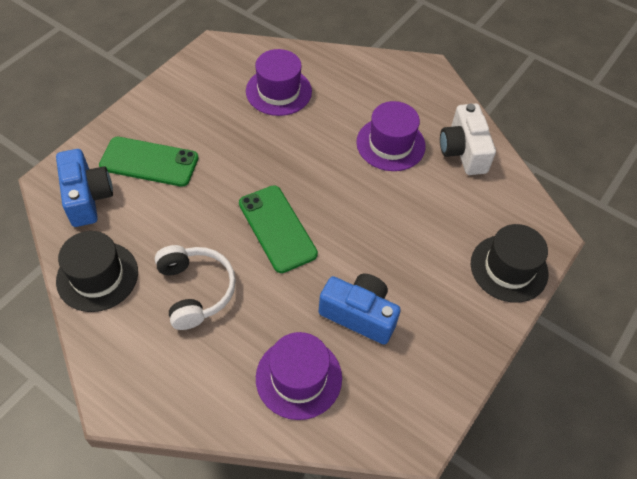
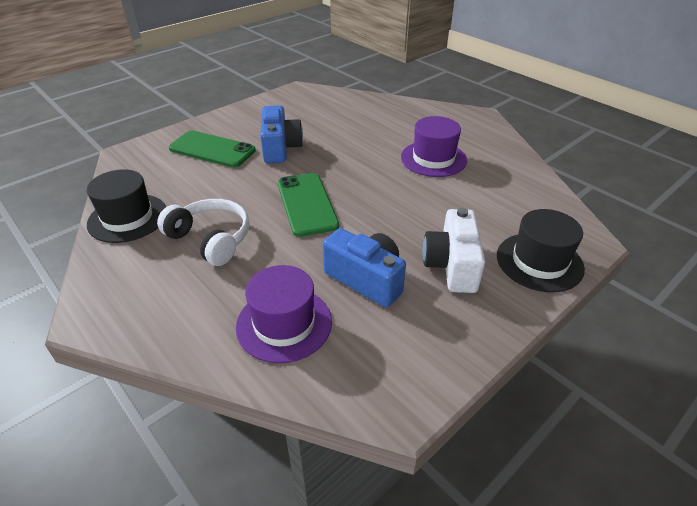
camera: 15 degrees right, 15 degrees down
blue camera [56,149,113,227] -> blue camera moved to [260,105,303,163]
white headphones [155,245,236,330] -> white headphones turned 45 degrees counterclockwise [157,199,250,266]
purple hat [246,49,312,116] -> none
white camera [440,104,496,175] -> white camera moved to [423,208,485,293]

